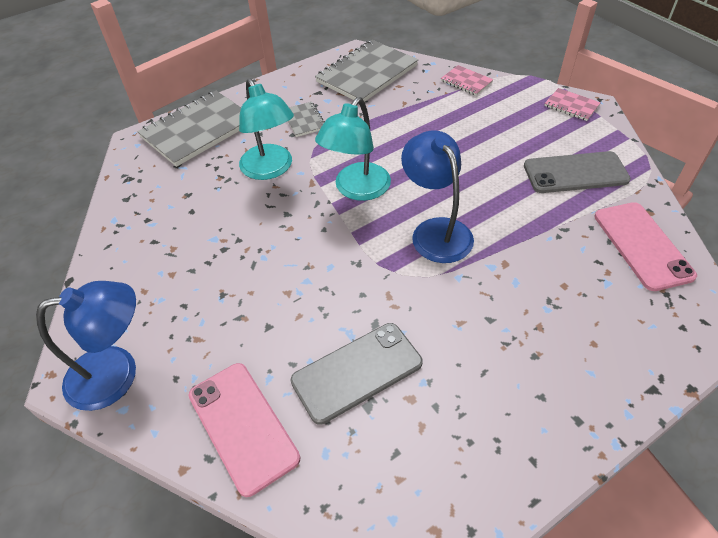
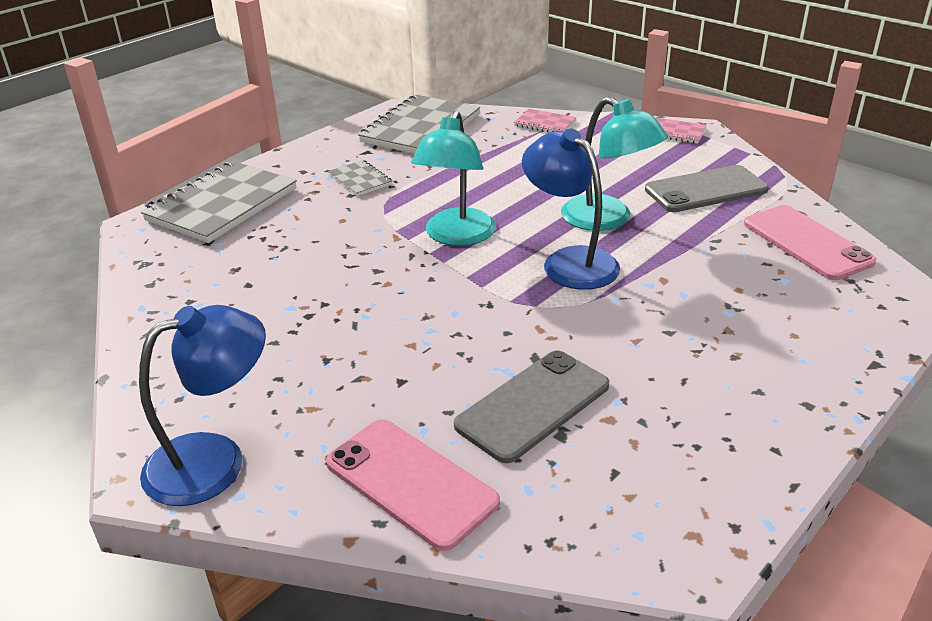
camera: 15 degrees left, 15 degrees down
turquoise lamp [239,79,294,180] -> turquoise lamp moved to [561,97,668,231]

